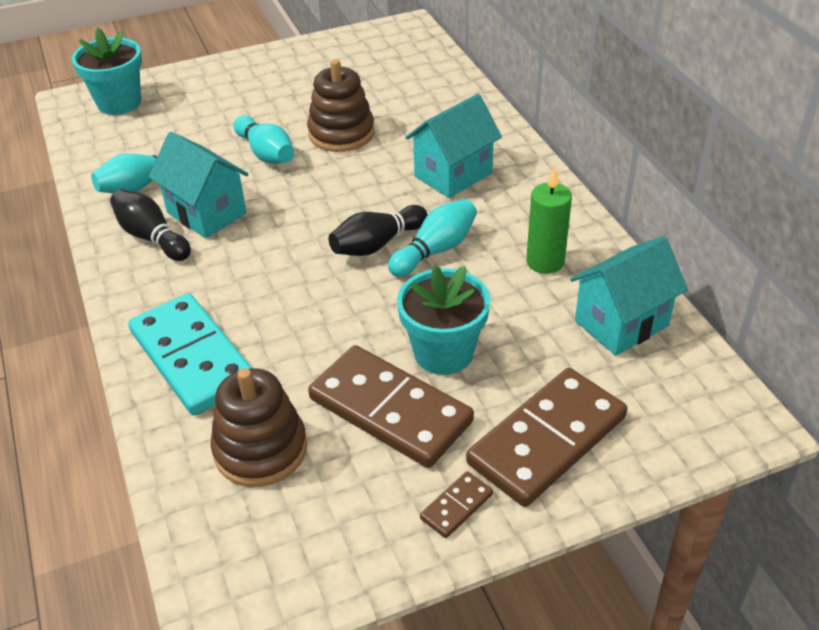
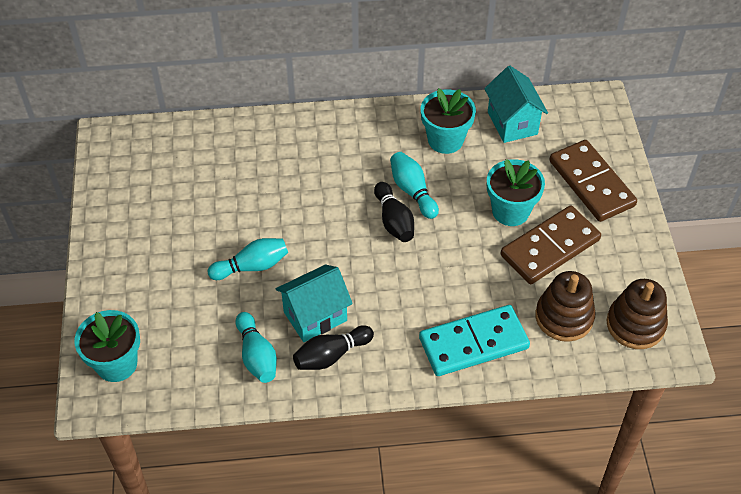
camera: 75 degrees left, 10 degrees up
brown stacking toy [307,59,374,152] -> brown stacking toy moved to [606,279,668,349]
turquoise house [405,94,502,198] -> none
brown domino [420,471,493,538] -> none
green candle [526,166,572,274] -> turquoise flower pot [421,88,476,154]

